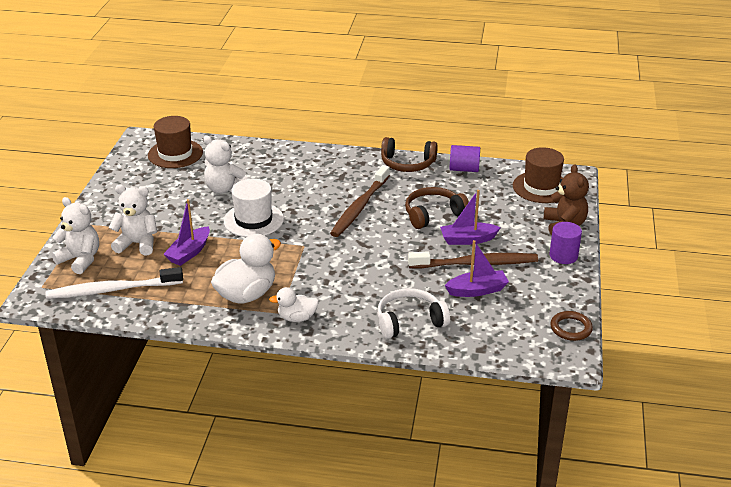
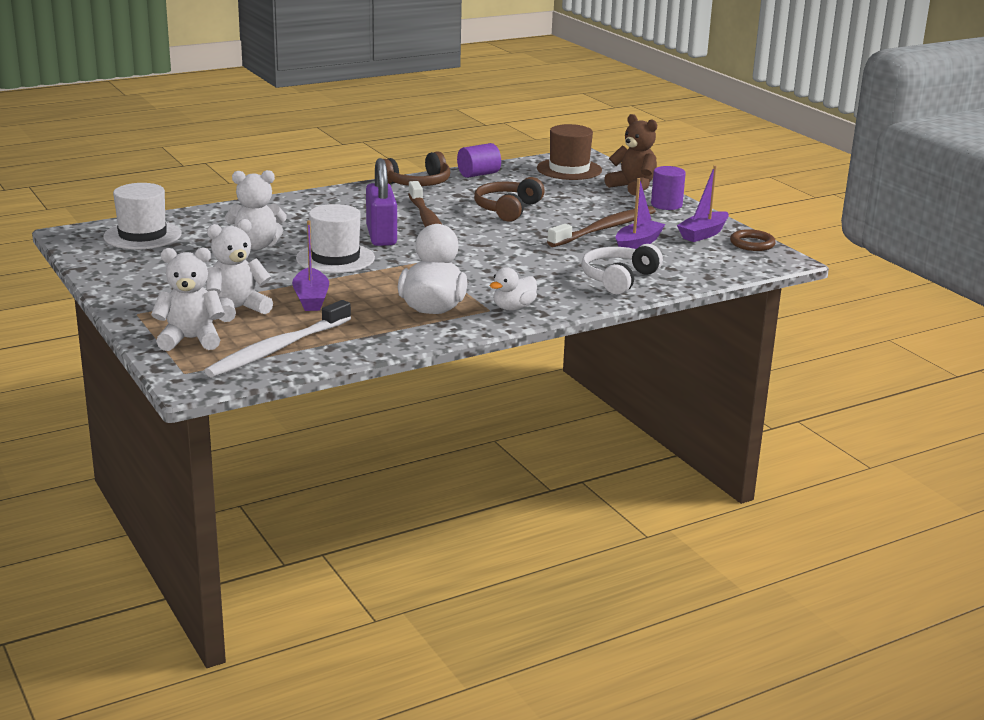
camera: 40 degrees left, 10 degrees down
brown hat [148,116,203,168] -> white hat [103,183,182,249]
purple boat [440,190,501,245] -> purple boat moved to [677,165,729,242]
none -> purple padlock [366,158,397,246]

